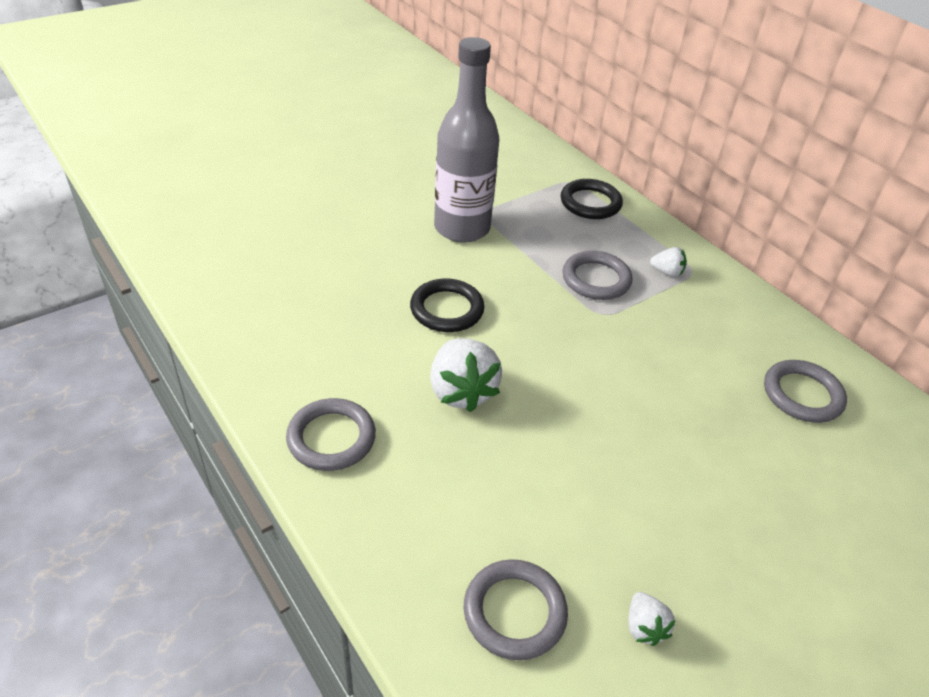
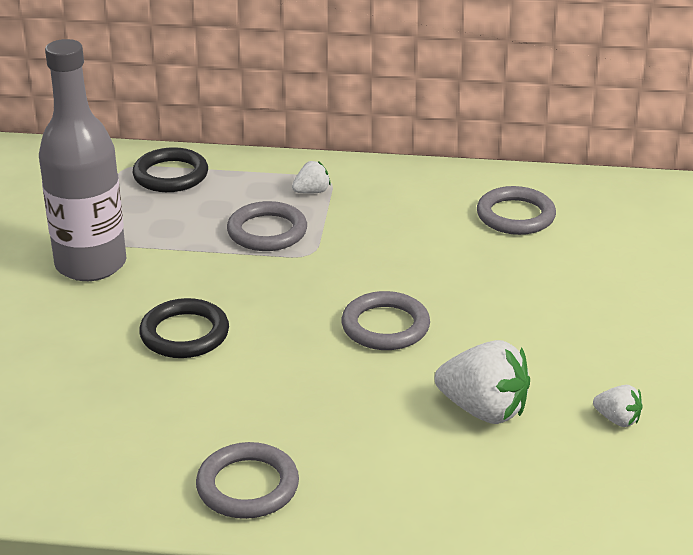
camera: 45 degrees left, 10 degrees down
white strawberry [430,338,502,412] -> white strawberry moved to [434,340,530,424]
grey ring [464,559,568,660] -> grey ring moved to [341,291,430,350]

